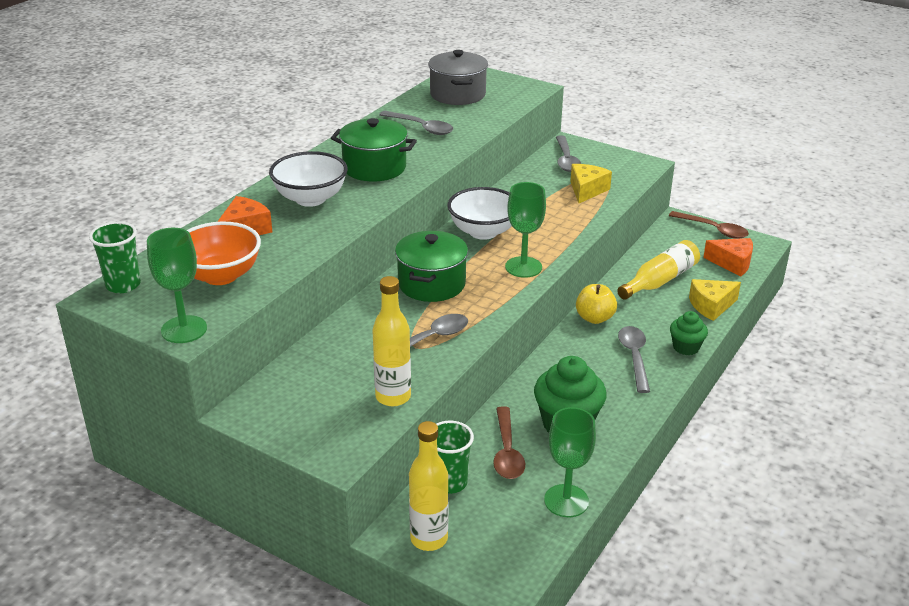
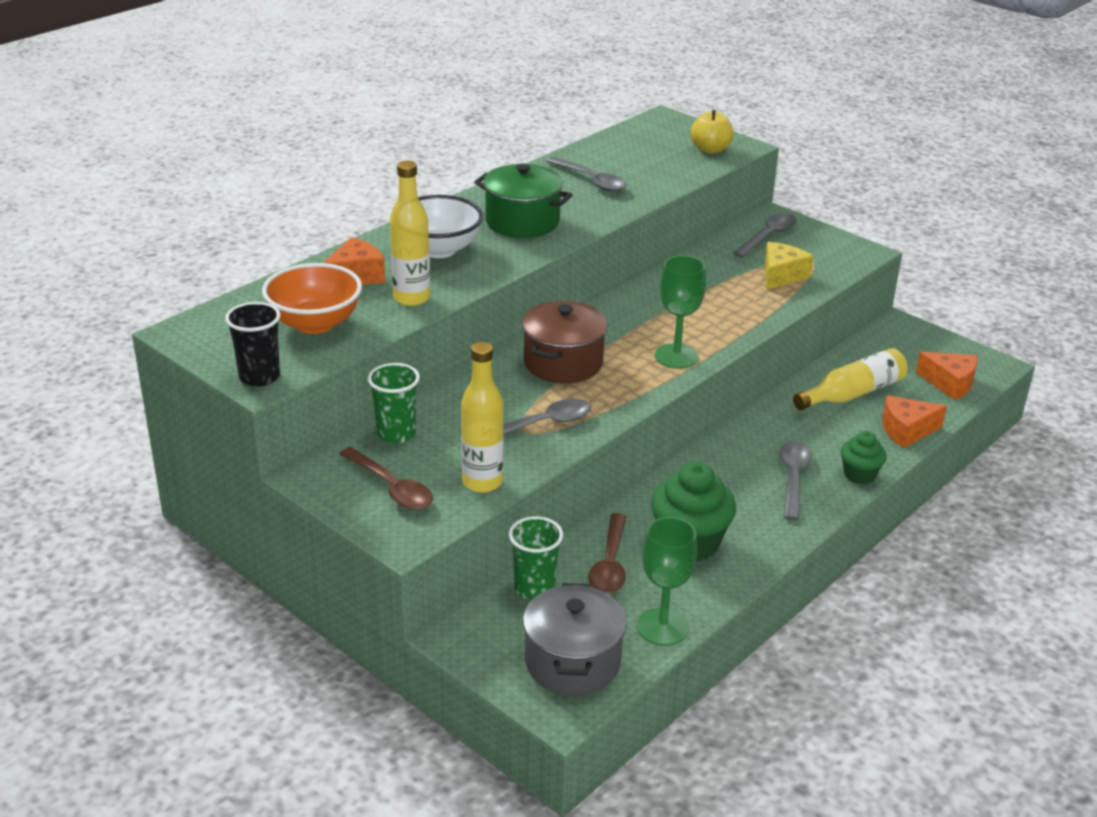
camera: 10 degrees right, 0 degrees up
green cup [89,222,141,293] -> green cup moved to [368,363,420,444]
green goblet [147,228,207,343] -> black cup [225,302,281,387]
green pot [395,231,468,302] -> brown pot [522,301,608,383]
yellow bottle [409,421,448,551] -> yellow bottle moved to [390,160,430,306]
grey pot [428,50,488,105] -> grey pot moved to [523,583,627,695]
white bowl [447,187,512,240] -> none
grey spoon [556,136,581,172] -> grey spoon turned 150 degrees counterclockwise [733,213,797,258]
yellow apple [576,284,617,324] -> yellow apple moved to [690,109,733,154]
brown spoon [669,211,749,239] -> brown spoon moved to [340,447,433,510]
yellow cheese [689,279,741,321] -> orange cheese [882,396,947,448]

